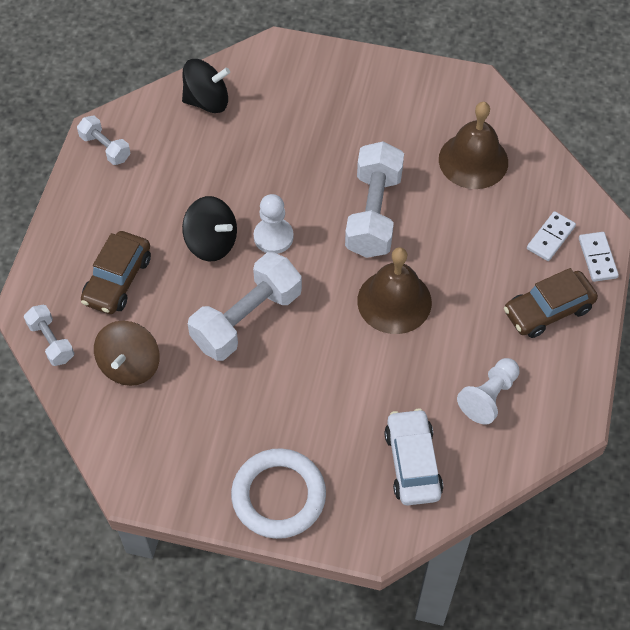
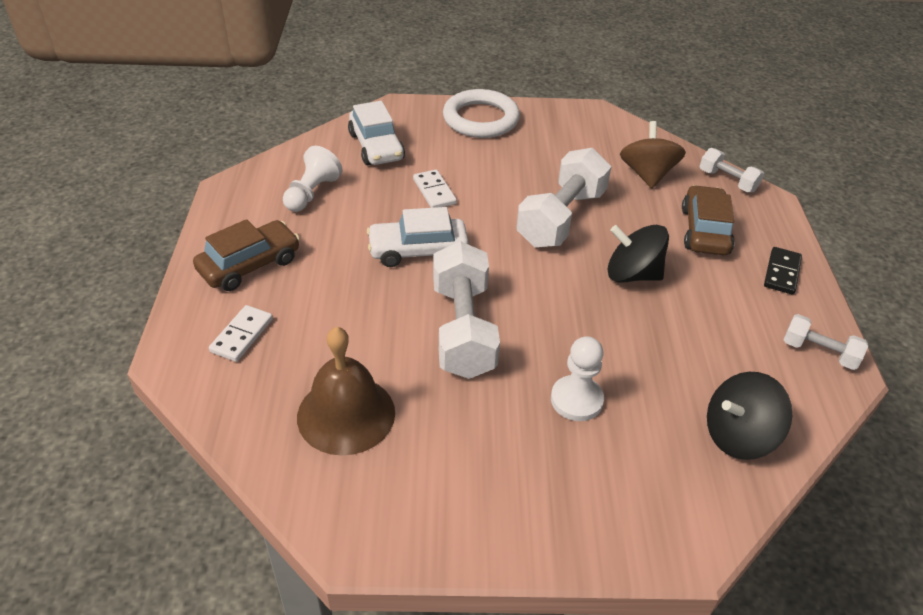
camera: 165 degrees right, 15 degrees down
white pawn [254,194,294,254] -> white pawn moved to [551,336,604,421]
brown bell [357,247,432,334] -> white car [367,207,469,267]
white domino [579,232,619,282] -> white domino moved to [413,169,457,208]
none -> black domino [764,247,802,295]

